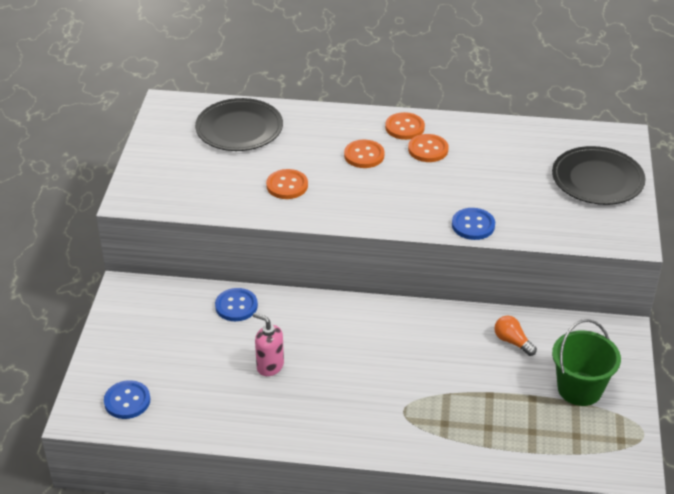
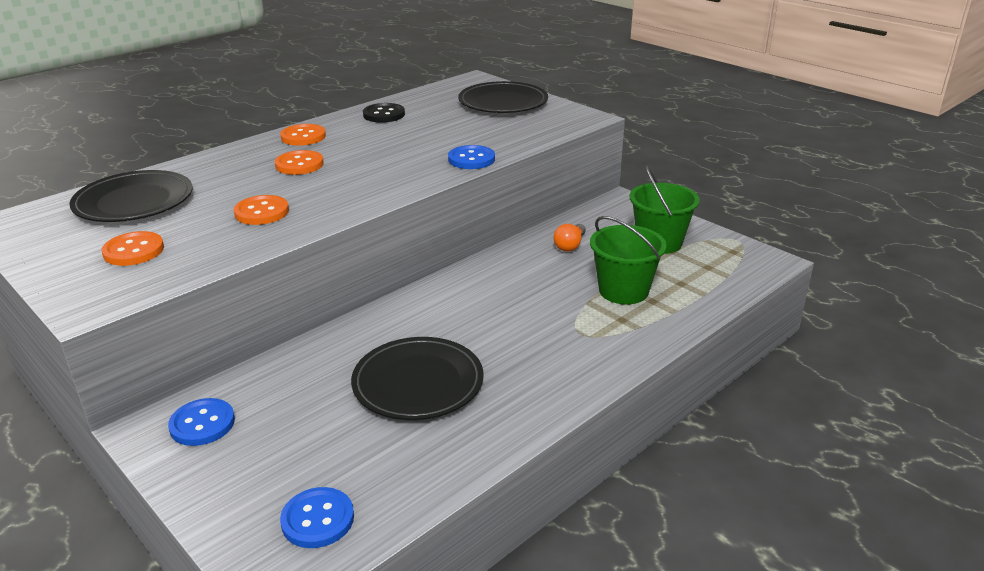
camera: 50 degrees left, 10 degrees down
blue button [215,288,258,321] -> blue button moved to [168,398,235,446]
pink soap dispenser [253,313,284,376] -> black plate [351,337,483,420]
orange button [408,134,449,162] -> orange button moved to [101,231,164,266]
orange light bulb [494,316,537,356] -> orange light bulb turned 60 degrees counterclockwise [554,224,586,251]
none -> black button [363,103,405,123]
none -> green bucket [590,216,667,305]

